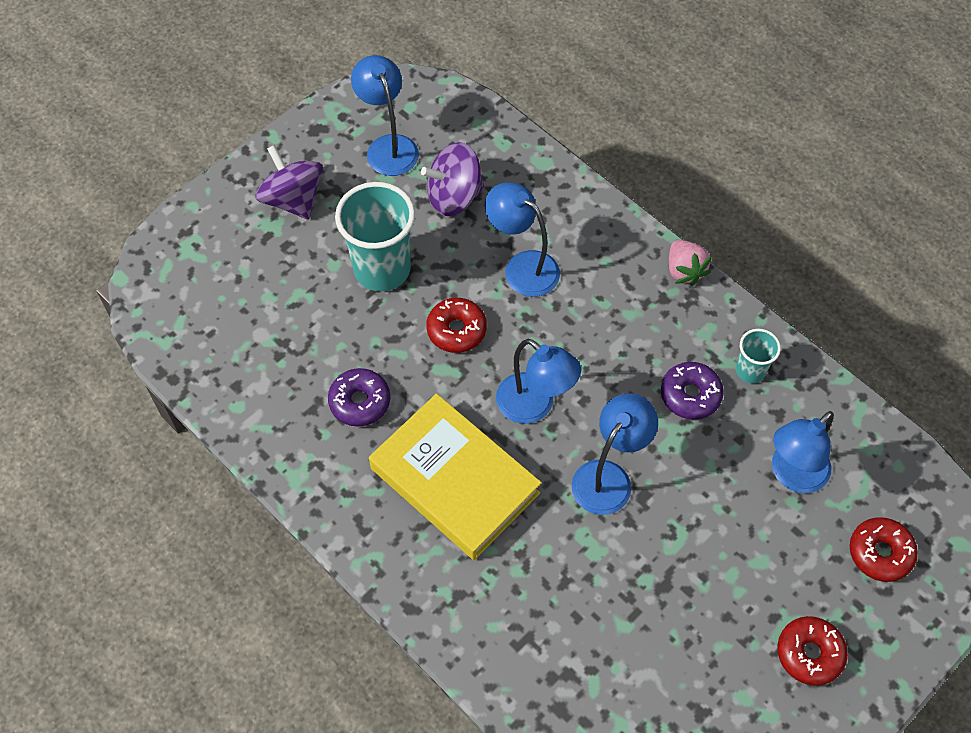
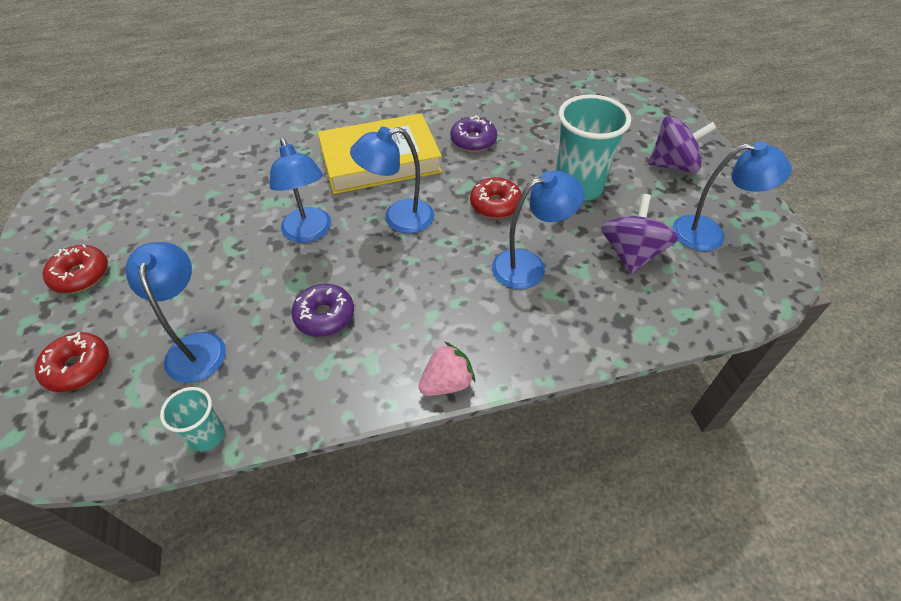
camera: 120 degrees right, 10 degrees down
pink strawberry [669,240,712,286] -> pink strawberry turned 135 degrees clockwise [419,341,475,396]
turquoise cup [736,329,781,383] -> turquoise cup moved to [160,387,225,451]

